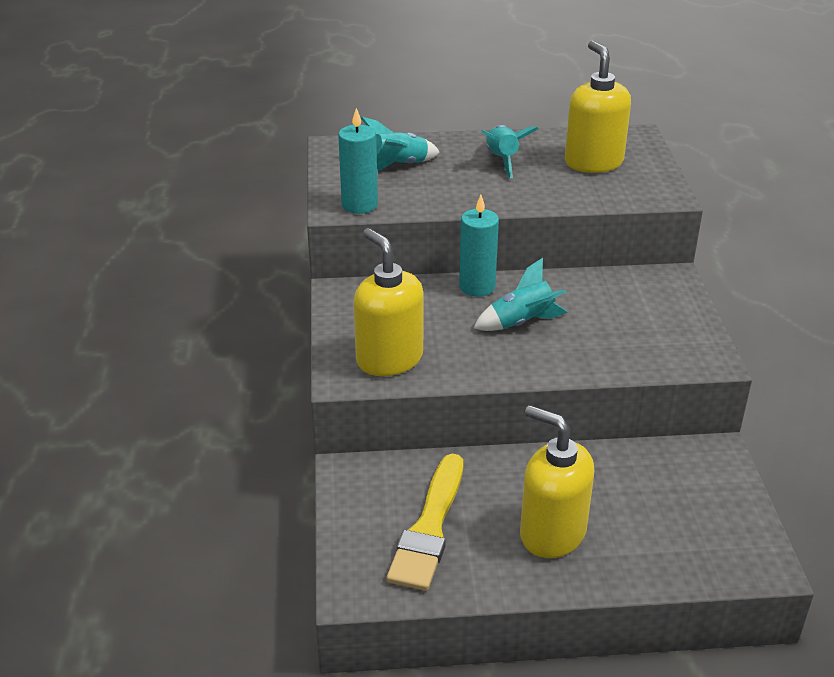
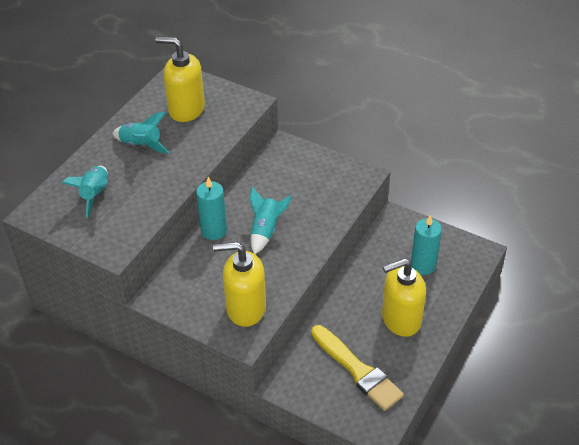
camera: 55 degrees left, 10 degrees up
turquoise candle [338,108,378,214] -> turquoise candle moved to [411,215,442,275]

